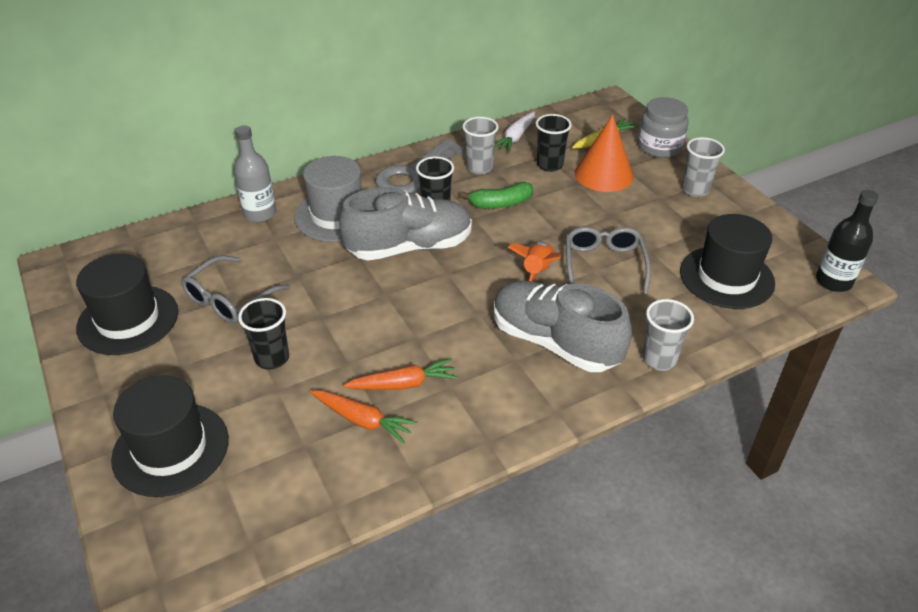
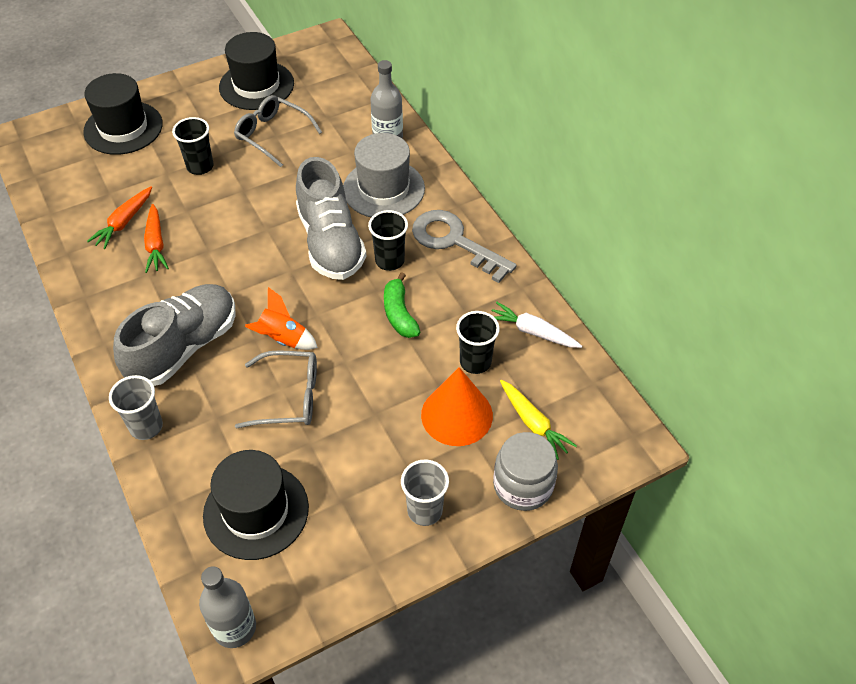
camera: 90 degrees right, 10 degrees up
grey cup [463,117,499,174] -> none
black bottle [816,190,879,292] -> grey bottle [199,566,256,648]

